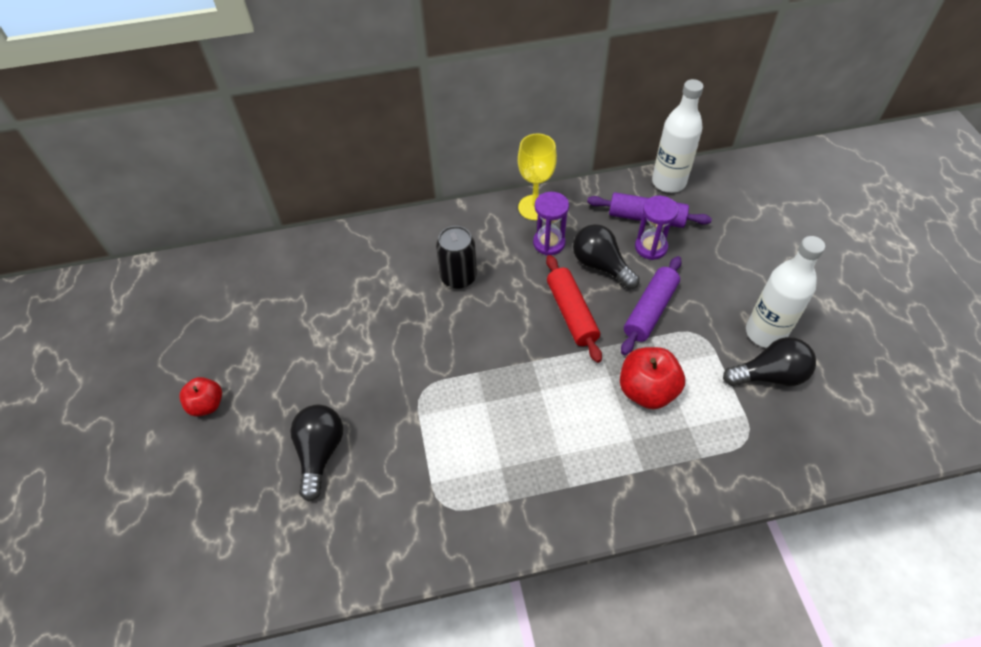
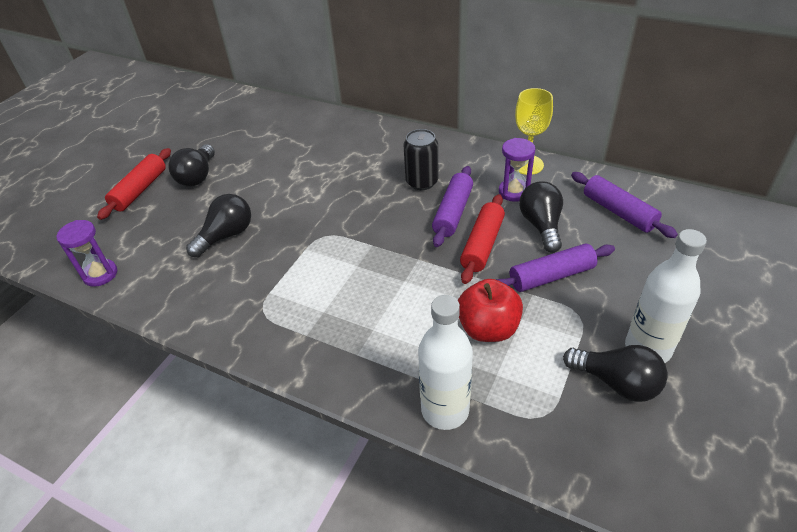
camera: 40 degrees right, 10 degrees down
red apple [179,377,222,417] -> black light bulb [168,144,215,187]
purple hourglass [635,196,679,260] -> purple hourglass moved to [57,220,117,287]
white bottle [652,79,703,193] -> white bottle moved to [418,295,473,430]
none -> red rolling pin [97,148,171,220]
none -> purple rolling pin [432,166,473,247]

